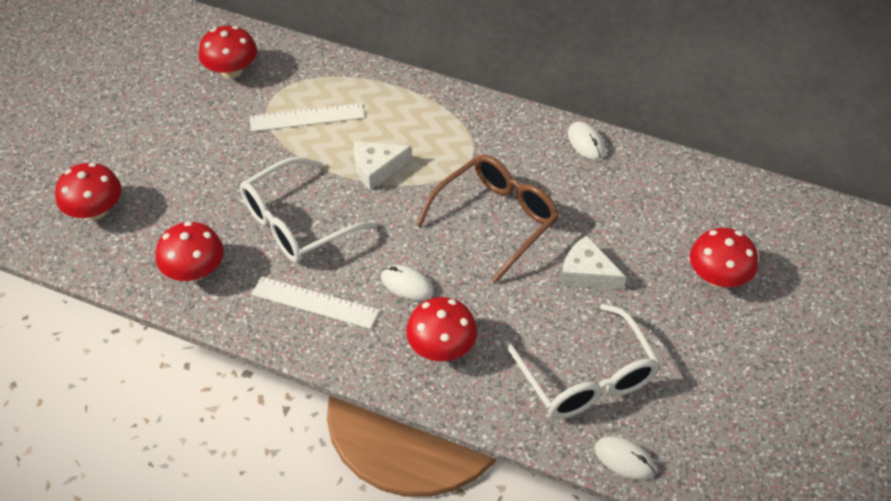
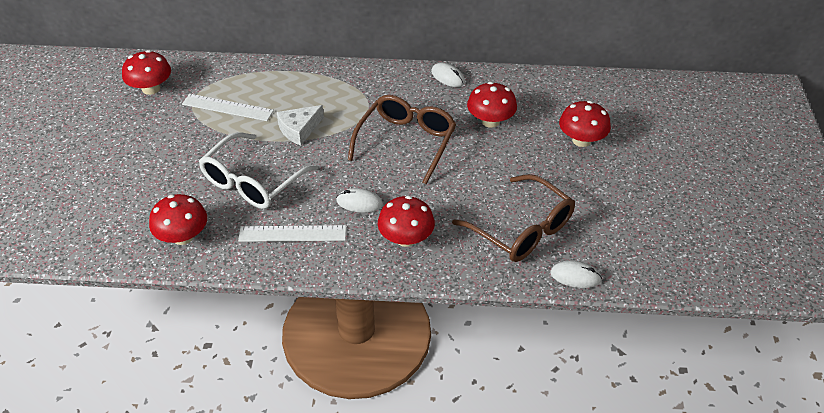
camera: 20 degrees left, 5 degrees down
red mushroom [55,162,121,220] -> red mushroom moved to [467,82,517,128]
white ruler [250,103,364,132] -> white ruler turned 45 degrees clockwise [182,94,274,121]
white glasses [504,304,660,419] -> brown glasses [452,174,575,262]
white cheese [560,235,626,290] -> none

